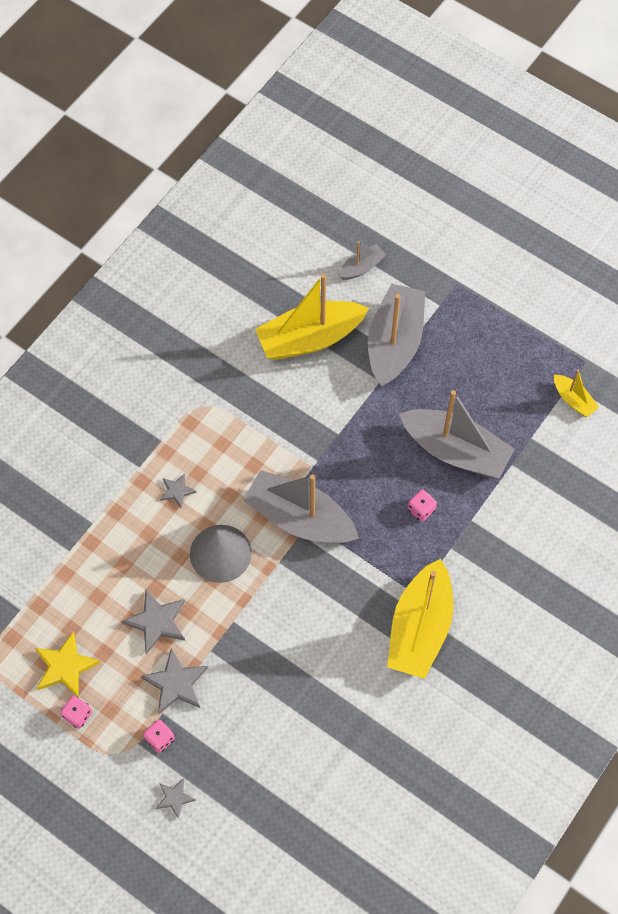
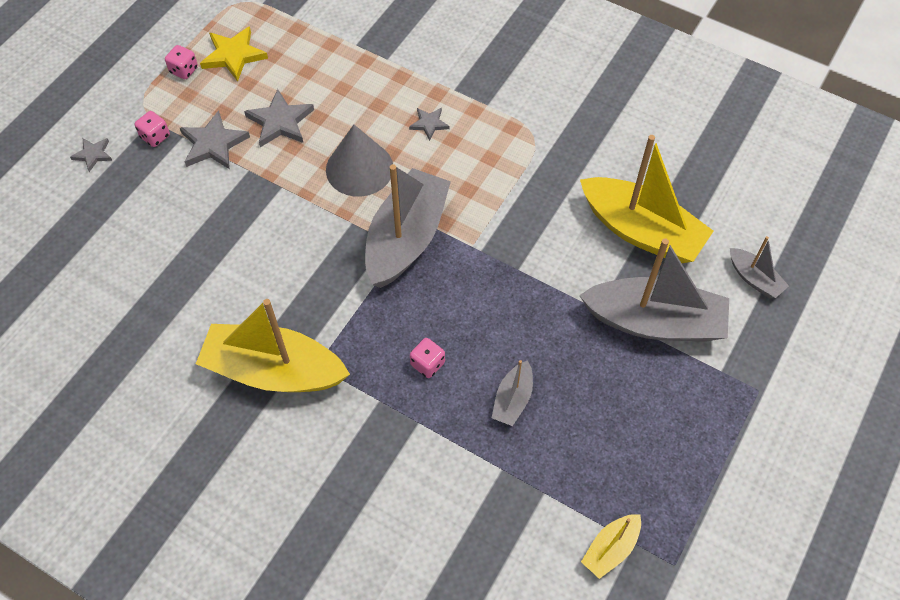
camera: 85 degrees right, 5 degrees down
yellow boat [255,274,369,360] -> yellow boat turned 150 degrees clockwise [580,135,713,263]
grey boat [399,390,514,479] -> grey boat [492,360,533,426], size x0.48

